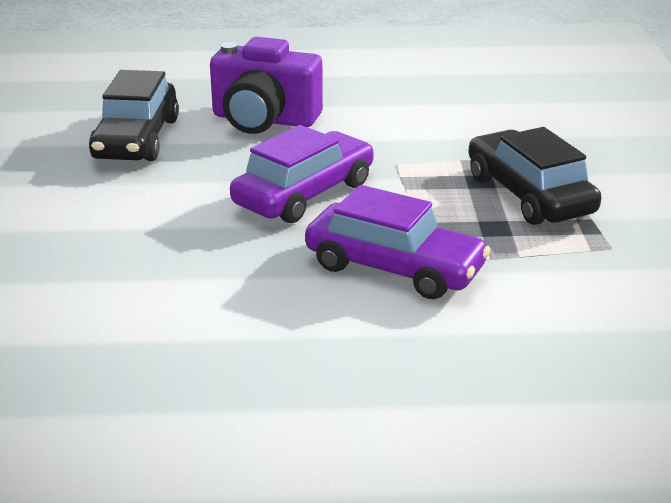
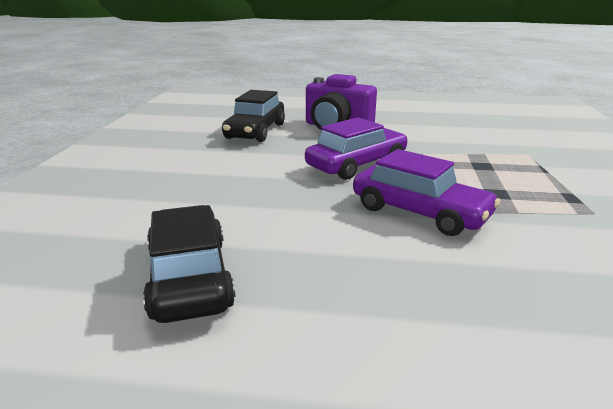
camera: 10 degrees right, 5 degrees down
black car [468,127,601,225] -> black car moved to [143,205,235,323]

